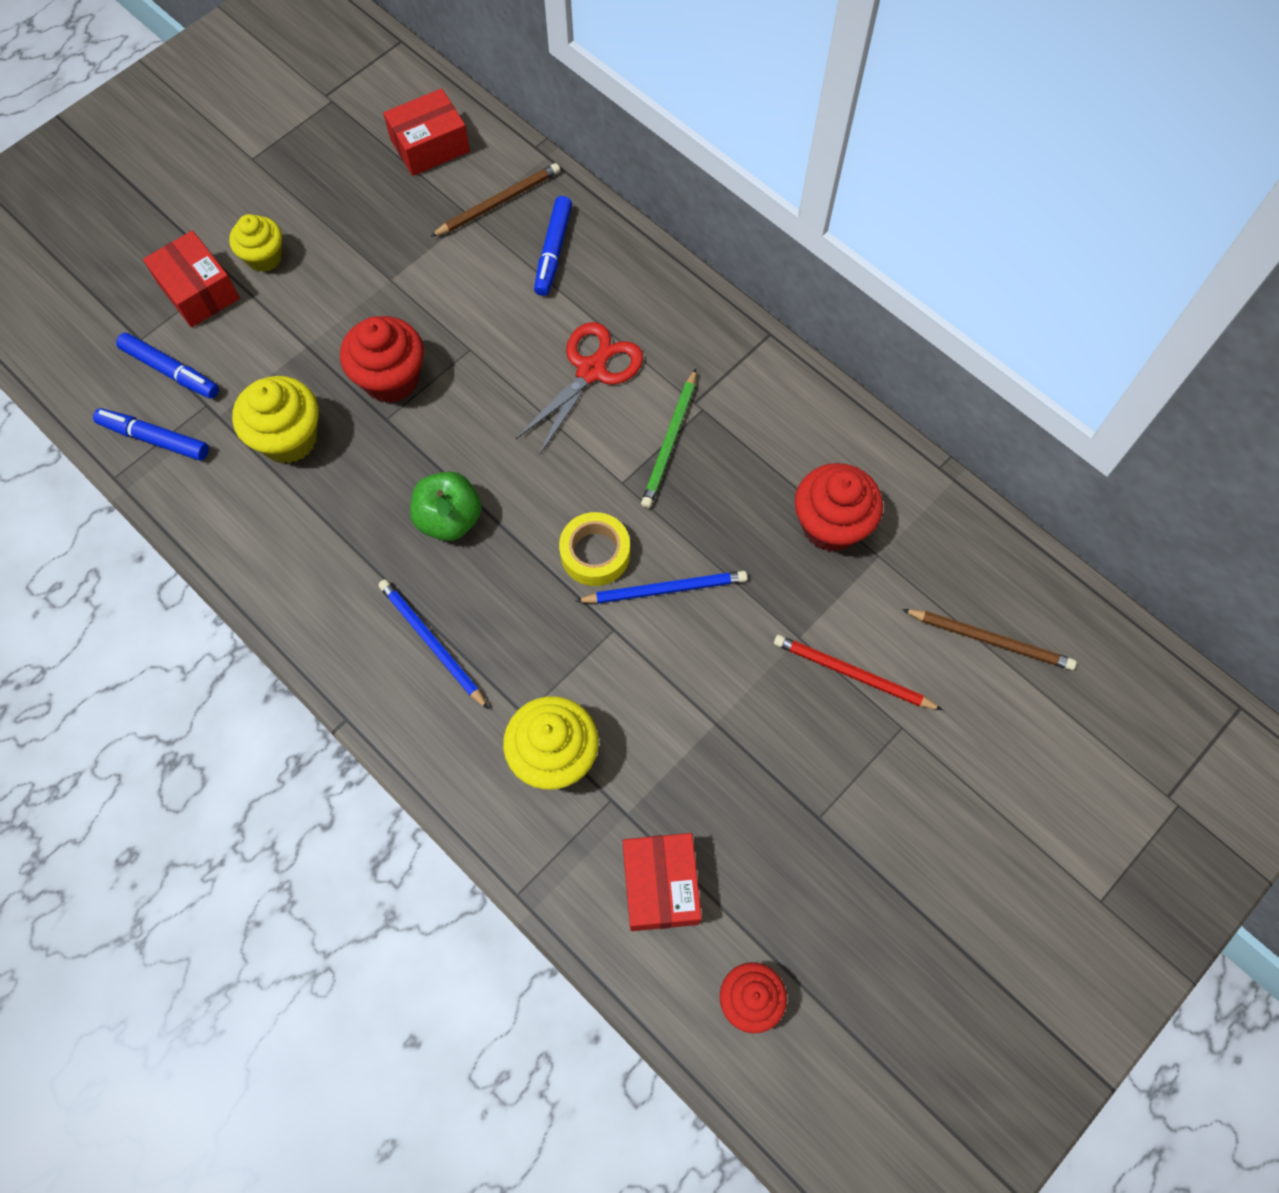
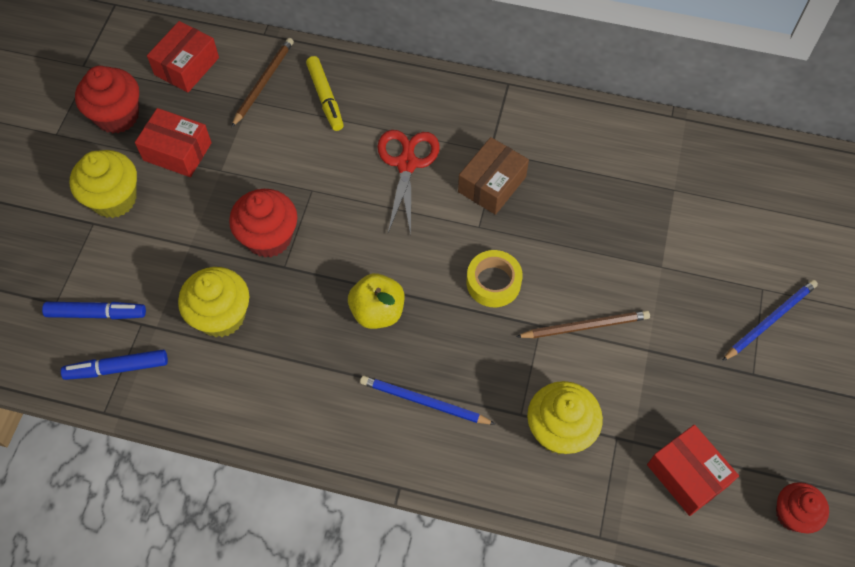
camera: 30 degrees left, 5 degrees down
red box [143,231,240,327] -> red box moved to [135,108,212,177]
yellow cupcake [229,214,282,272] -> yellow cupcake [70,150,137,218], size x1.51
green apple [410,471,482,541] -> yellow apple [348,273,404,329]
blue marker [534,196,572,296] -> yellow marker [306,56,344,131]
blue pencil [576,571,747,604] -> blue pencil moved to [722,280,818,361]
green pencil [641,369,696,508] -> brown box [458,137,529,215]
red pencil [774,635,943,710] -> none
red cupcake [795,463,883,552] -> red cupcake moved to [75,66,139,134]
brown pencil [902,609,1076,670] -> brown pencil moved to [516,310,650,338]

